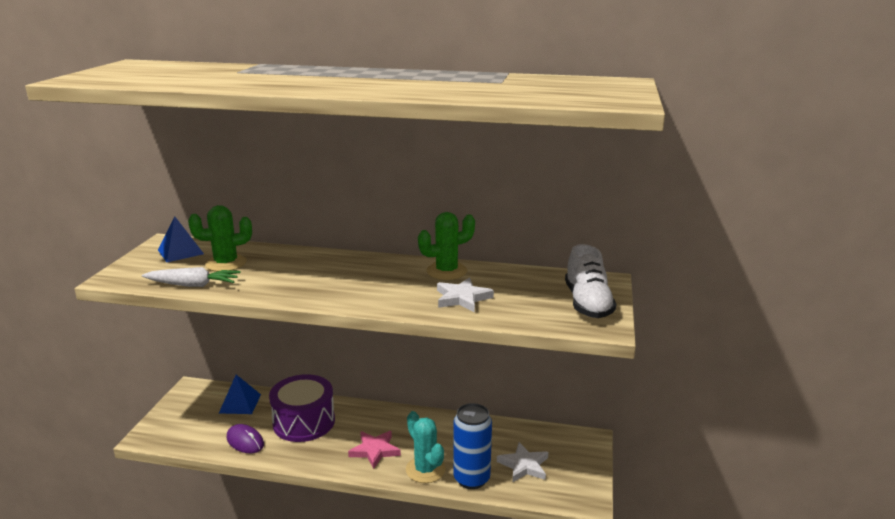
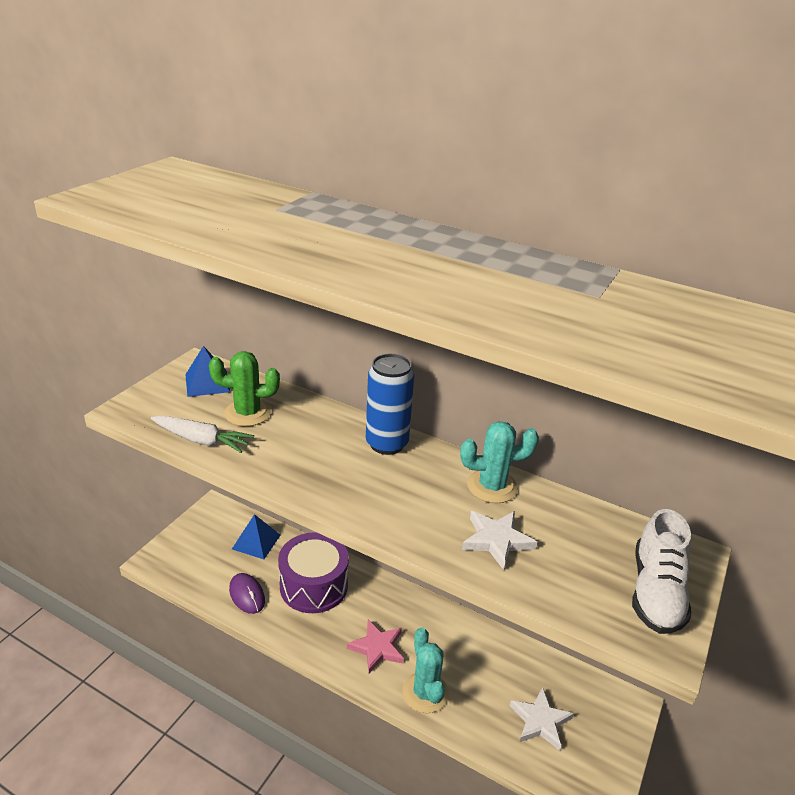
camera: 15 degrees right, 10 degrees up
green cactus [418,212,475,280] -> turquoise cactus [460,421,539,503]
blue can [453,403,492,489] -> blue can moved to [366,354,414,455]

